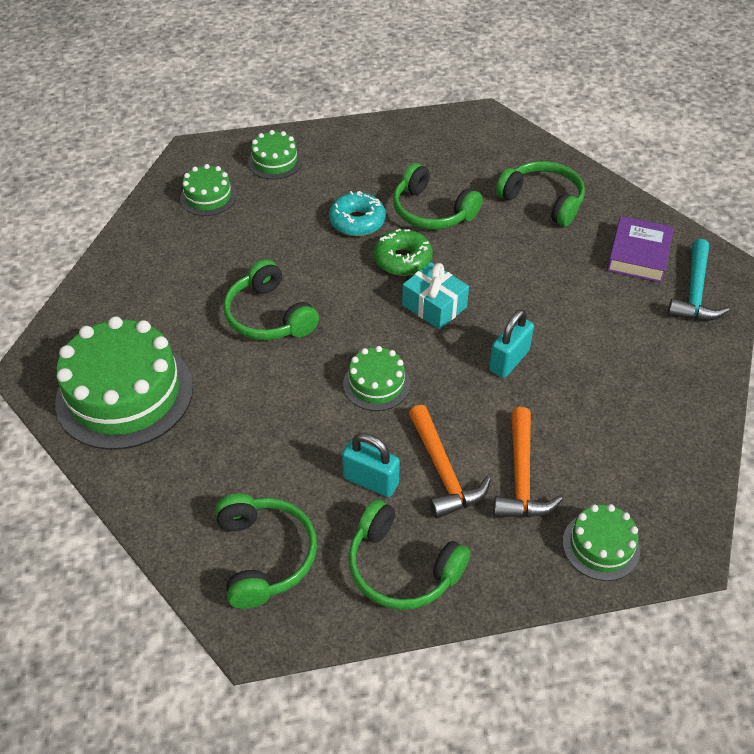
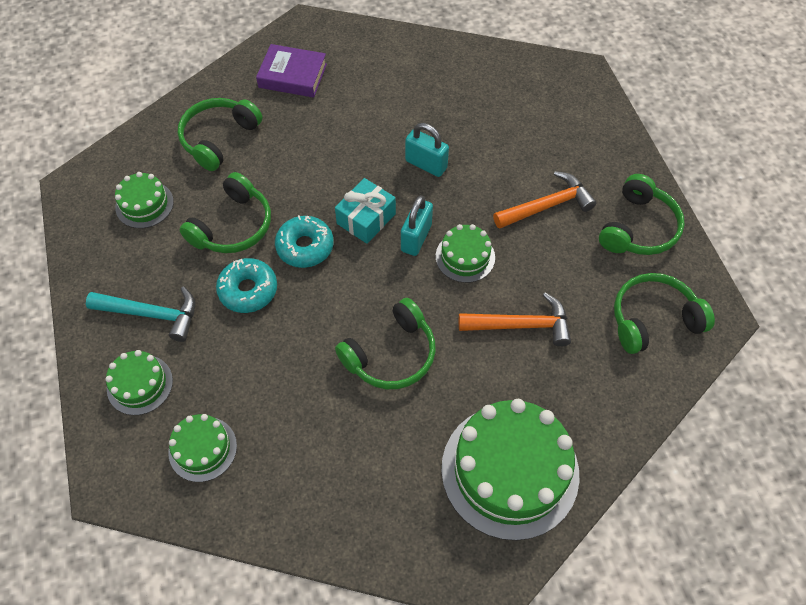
camera: 95 degrees left, 10 degrees up
turquoise padlock [342,433,400,497] -> turquoise padlock moved to [401,195,433,256]
green donut [374,229,433,276] -> turquoise donut [275,215,334,268]
orange hammer [493,407,563,517] -> orange hammer moved to [459,292,571,347]
green cake [563,504,640,581] -> green cake moved to [115,172,174,228]
turquoise hammer [667,239,729,321] -> turquoise hammer moved to [86,286,195,342]

